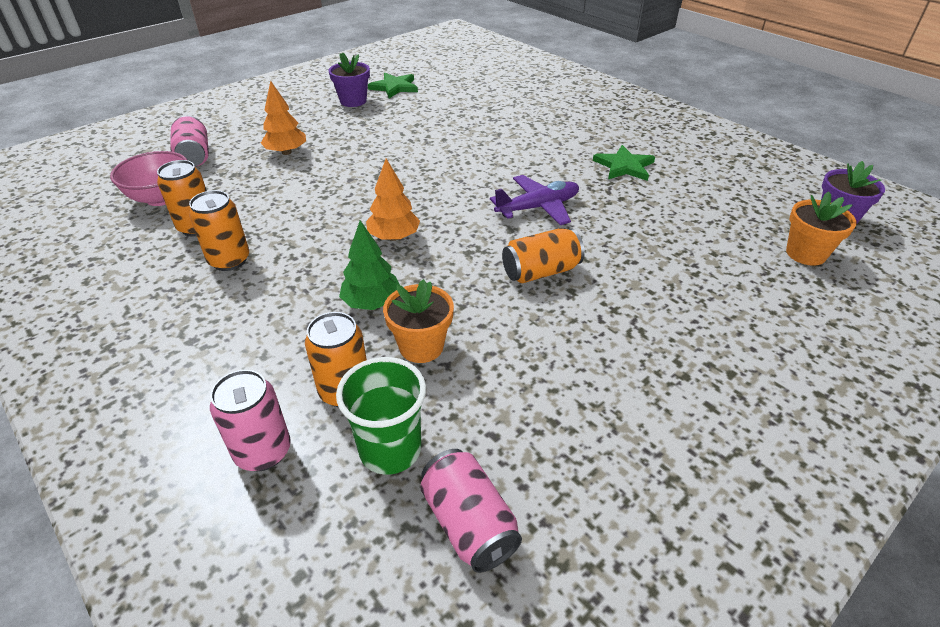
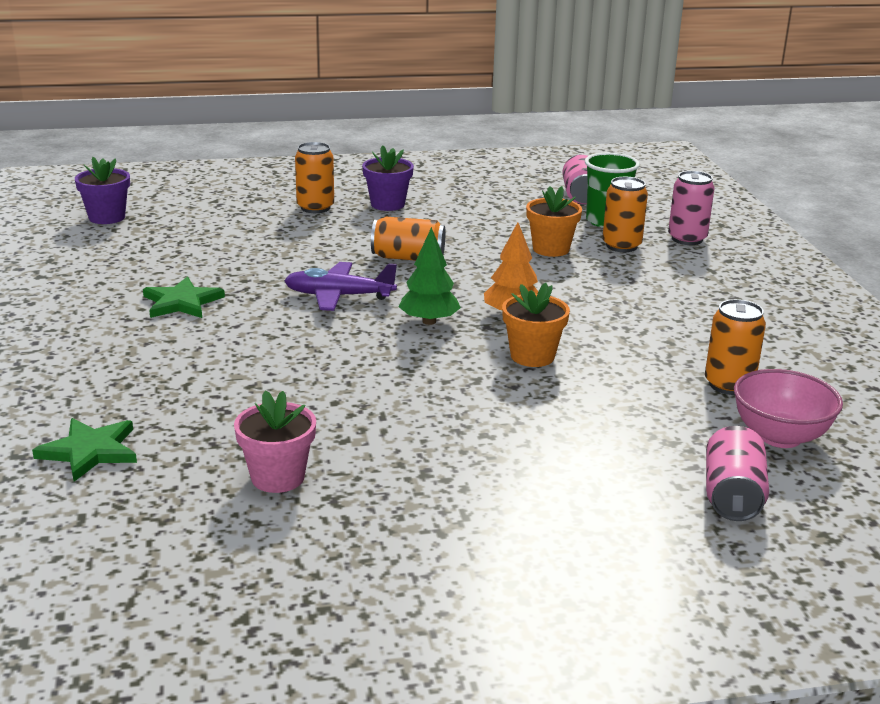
camera: 150 degrees left, 15 degrees down
orange can [189,190,249,271] -> orange can moved to [295,142,334,213]
orange tree [261,81,306,155] -> none
purple flower pot [328,52,370,107] -> purple flower pot moved to [362,145,414,211]
green tree [339,220,400,310] -> green tree moved to [399,227,461,325]
green star [368,73,418,98] -> green star moved to [32,418,137,482]
orange flower pot [786,191,857,266] -> orange flower pot moved to [502,283,570,367]
none -> pink flower pot [234,390,316,493]

